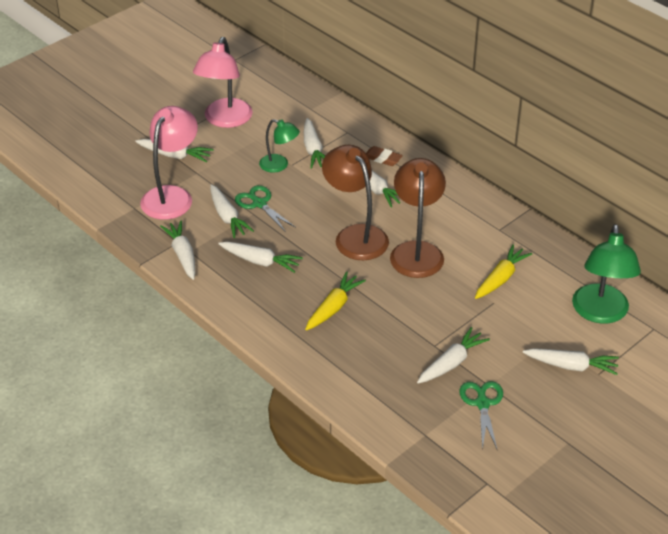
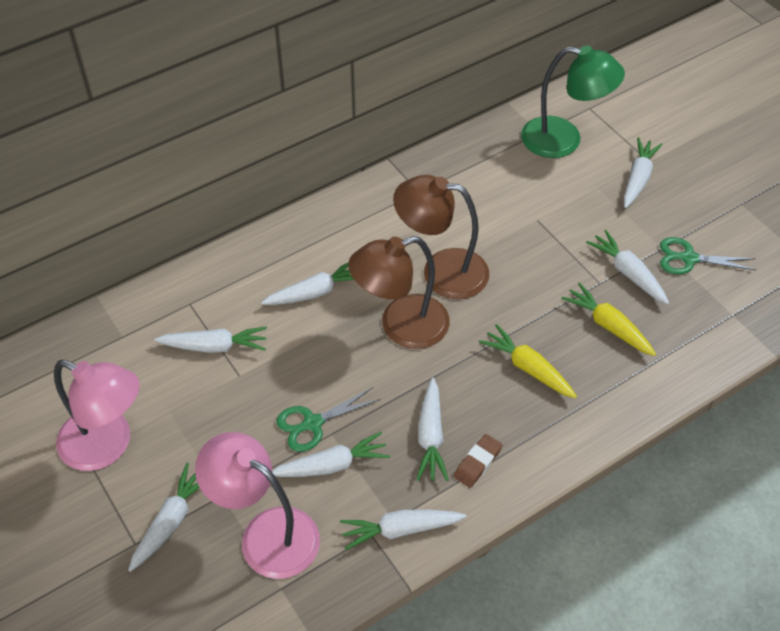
camera: 80 degrees left, 10 degrees up
white carrot [218,242,303,273] -> white carrot turned 150 degrees clockwise [416,378,449,481]
green lamp [259,119,300,173] -> none
brown eraser [366,146,403,166] -> brown eraser moved to [454,434,502,488]
yellow carrot [475,244,532,299] -> yellow carrot moved to [561,282,656,356]

